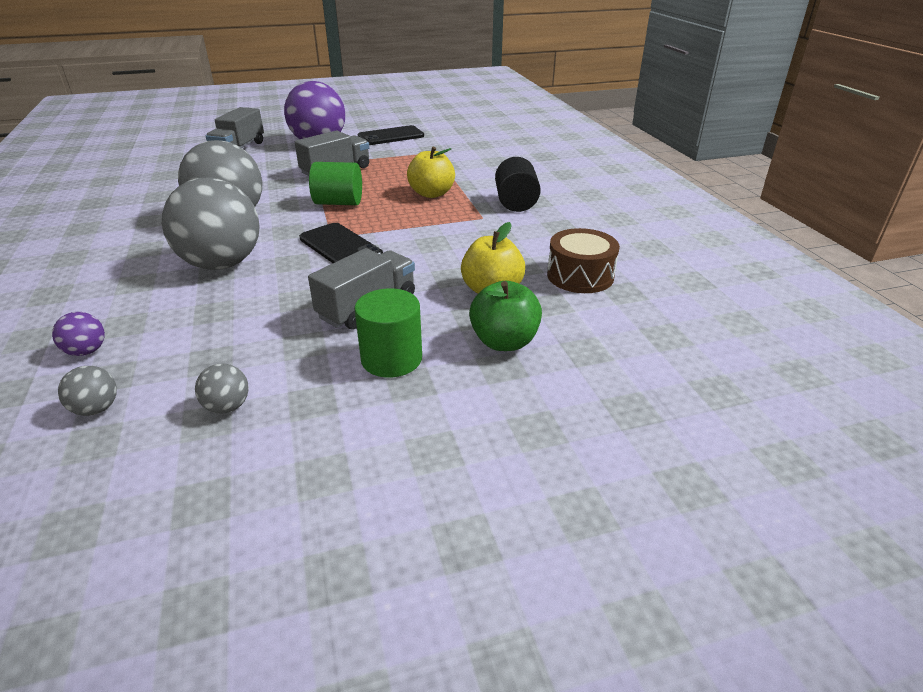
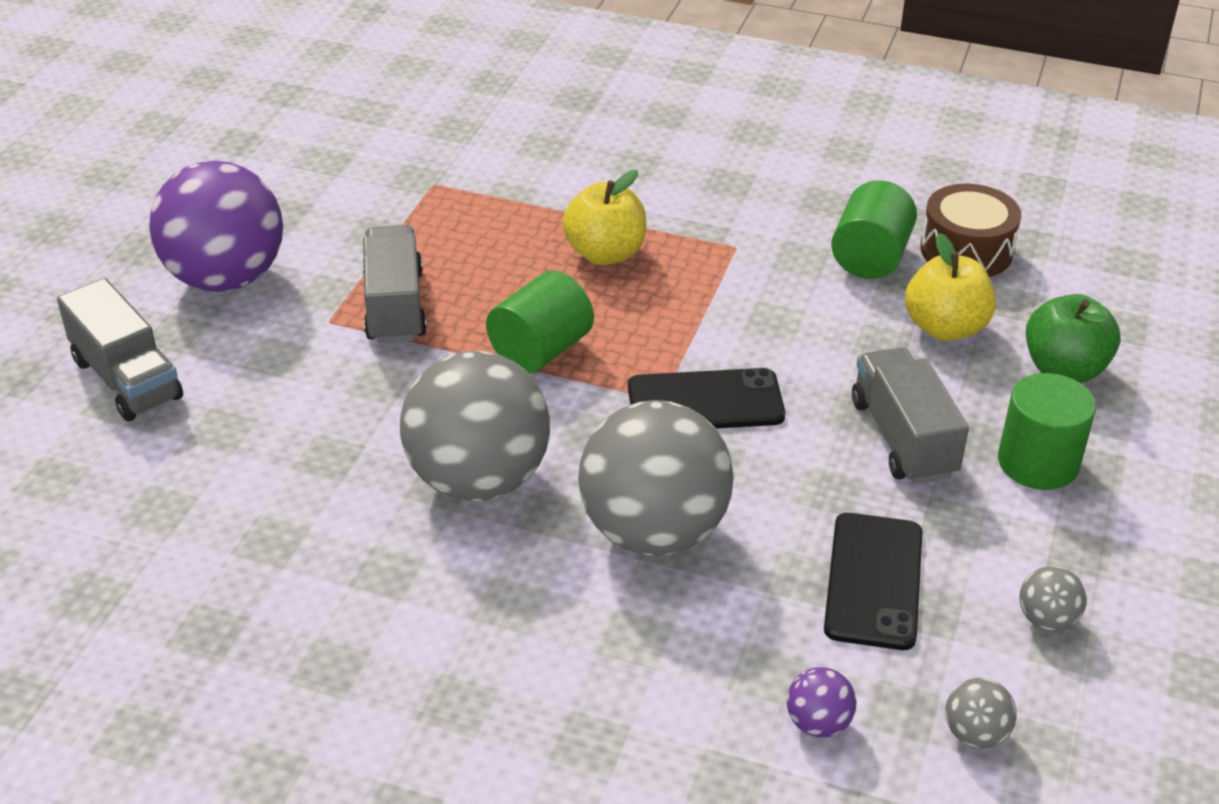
camera: 55 degrees left, 5 degrees up
black phone [358,125,424,145] -> black phone moved to [824,513,922,650]
black cylinder [495,157,541,212] -> none
none -> green cylinder [831,181,917,279]

